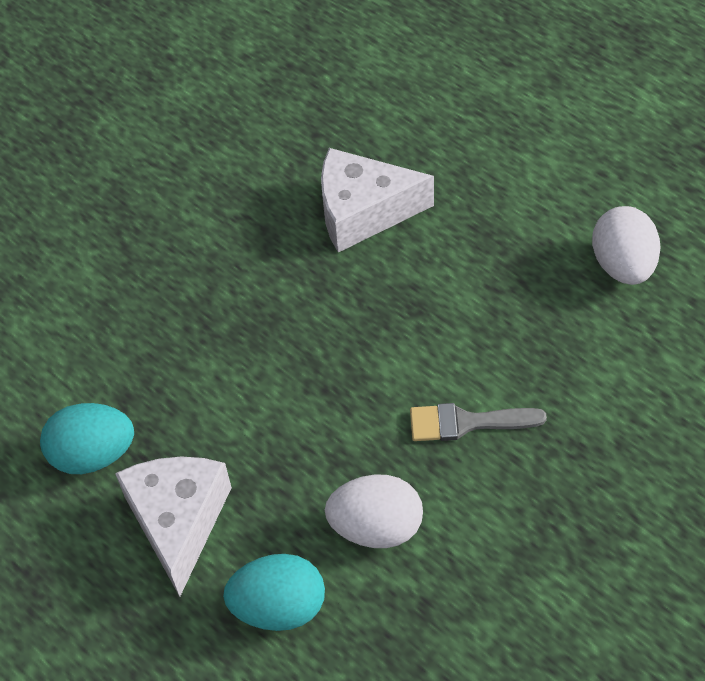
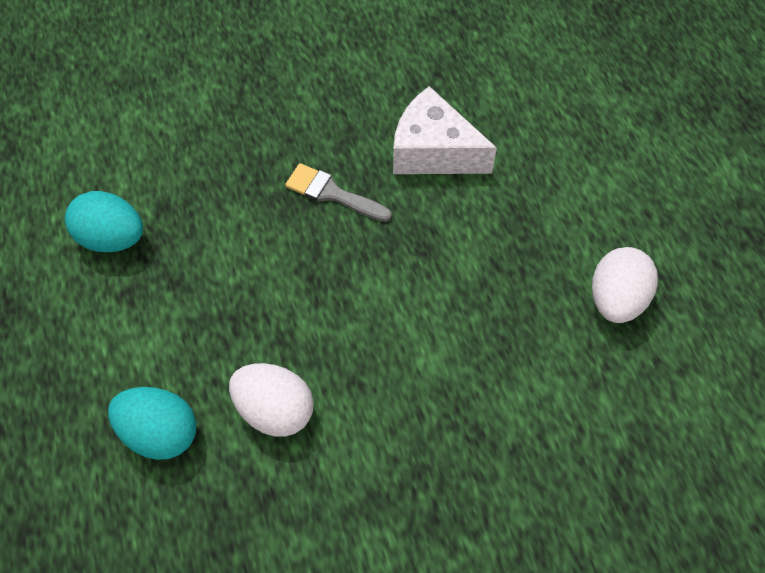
camera: 25 degrees right, 5 degrees up
white cheese [115,457,232,597] -> none
grey brush [410,403,547,441] -> grey brush moved to [285,163,392,222]

